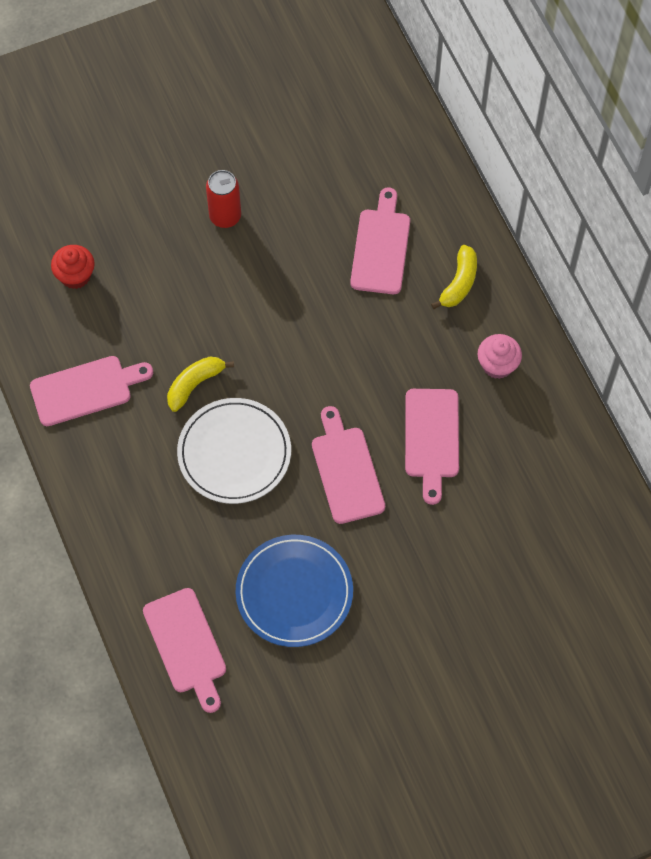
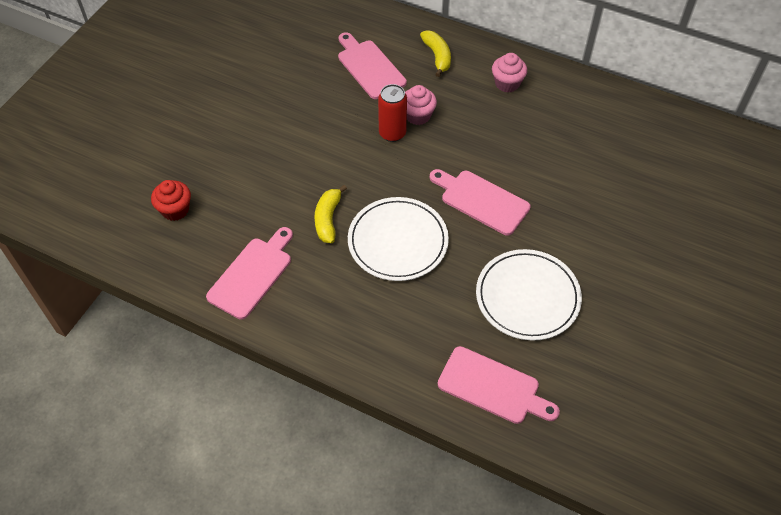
camera: 40 degrees left, 10 degrees down
red can [206,170,241,228] -> red can moved to [378,84,407,142]
blue plate [236,535,353,647] -> white plate [476,249,582,341]
pink cutting board [405,389,459,505] -> none
none -> pink cupcake [405,85,437,125]

